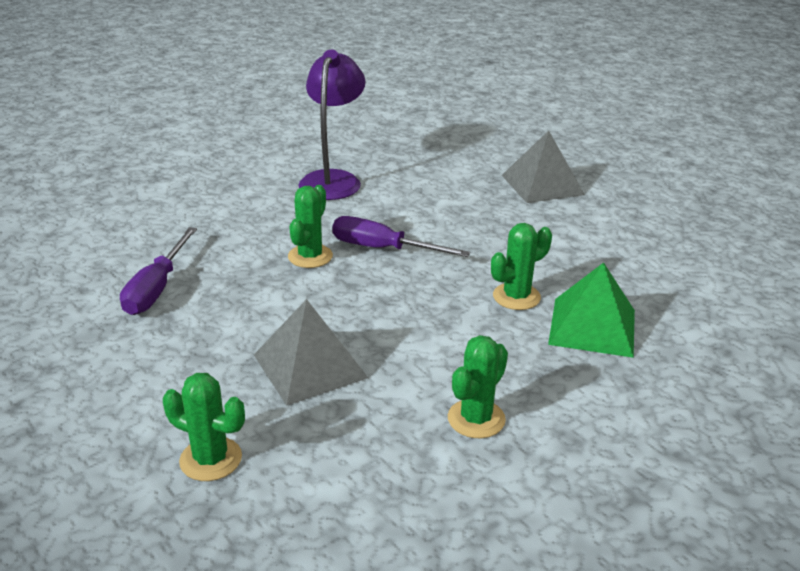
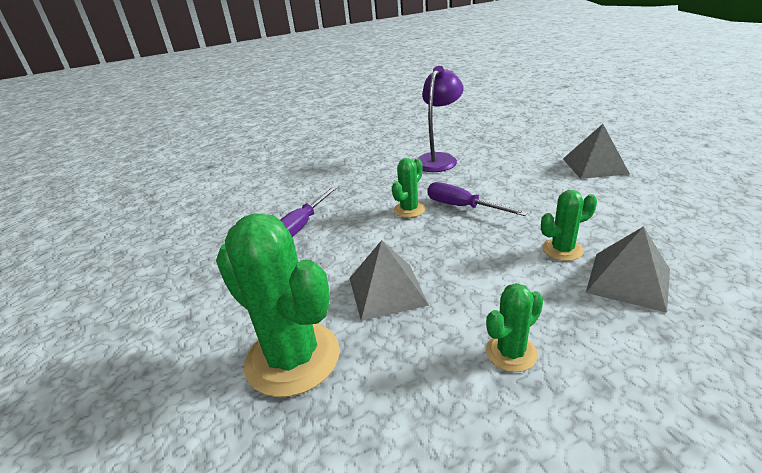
camera: 20 degrees right, 0 degrees up
green cactus [163,373,245,481] -> green cactus [216,213,340,397], size x2.00
green pyramid [548,263,635,358] -> grey pyramid [586,226,670,313]

